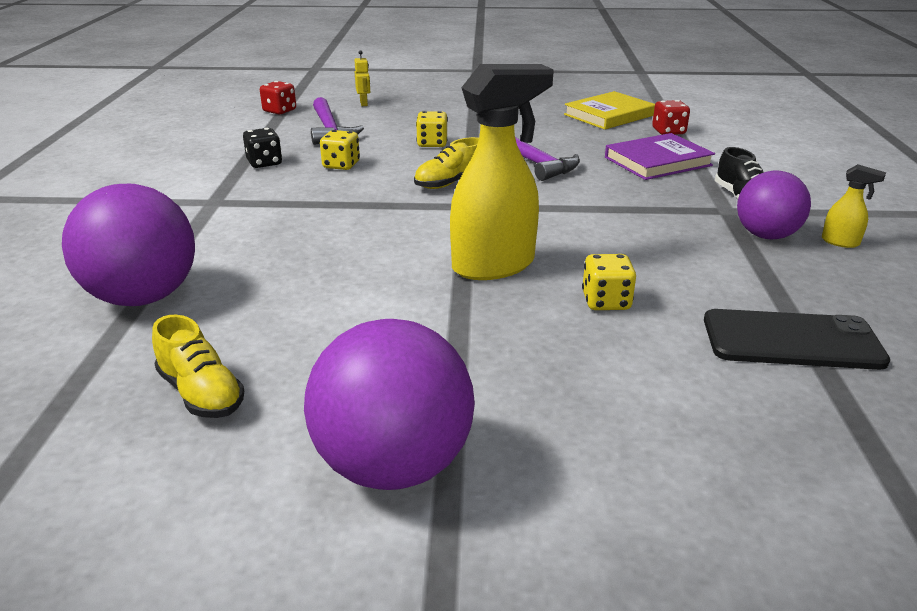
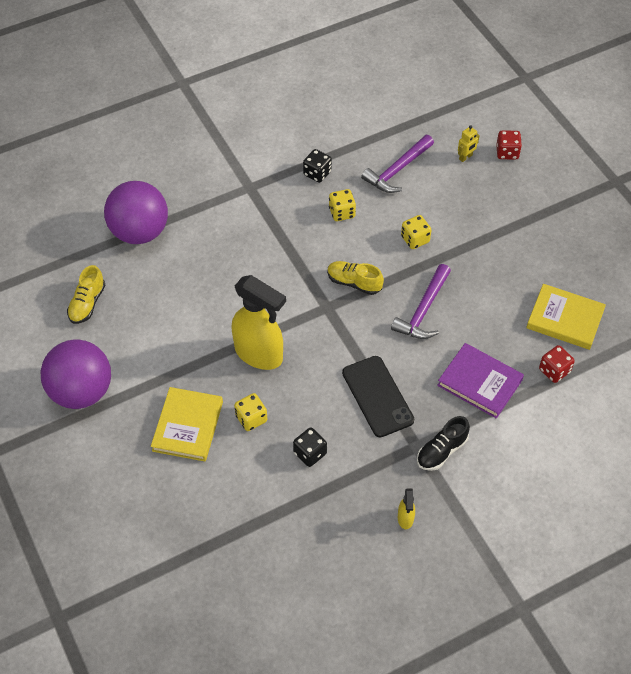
camera: 60 degrees right, 25 degrees up
red dice [260,81,296,115] -> red dice moved to [496,130,522,160]
black phone [704,309,890,370] -> black phone moved to [342,356,414,437]
purple ball [737,170,811,239] -> none
none -> yellow book [151,387,223,461]
none -> black dice [293,428,327,467]

